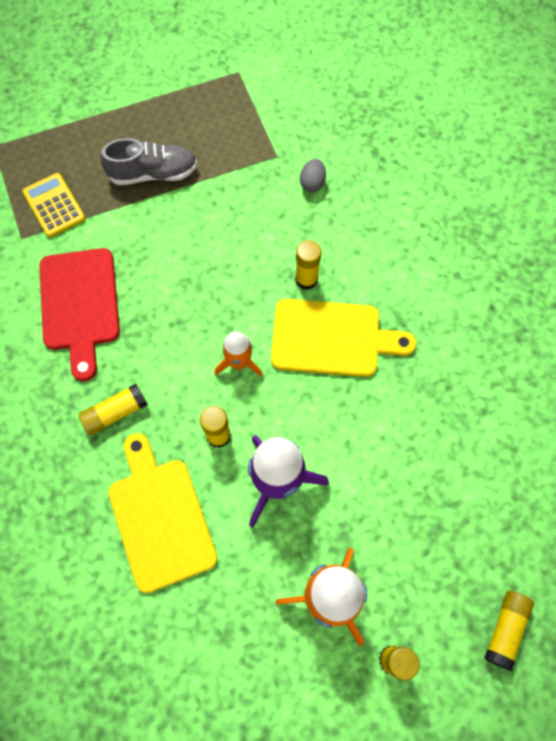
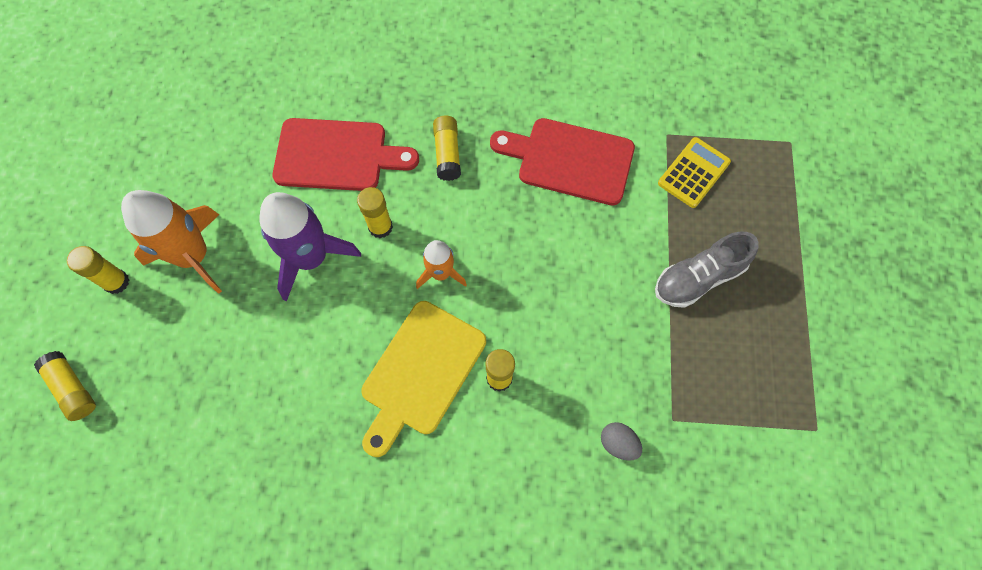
camera: 115 degrees right, 0 degrees up
yellow calculator [22,173,86,238] -> yellow calculator turned 45 degrees counterclockwise [658,137,731,208]
grey shoe [101,138,197,185] -> grey shoe turned 45 degrees clockwise [655,231,759,308]
yellow cutting board [108,433,218,593] -> red cutting board [272,118,419,191]

